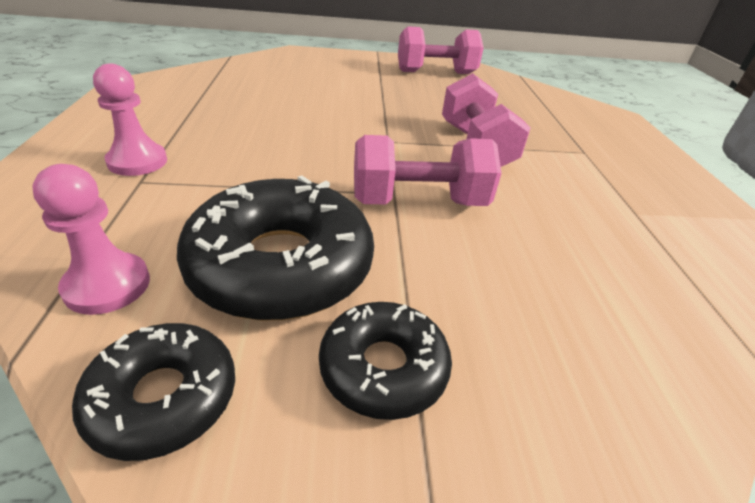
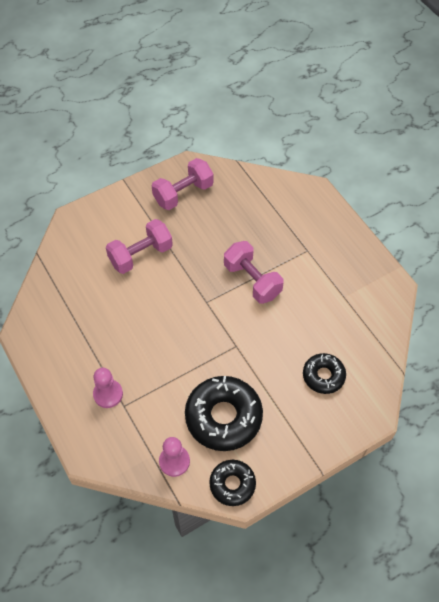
camera: 25 degrees left, 20 degrees up
black donut [319,302,452,420] -> black donut moved to [303,353,346,394]
pink dumbbell [354,135,502,206] -> pink dumbbell moved to [106,219,173,274]

